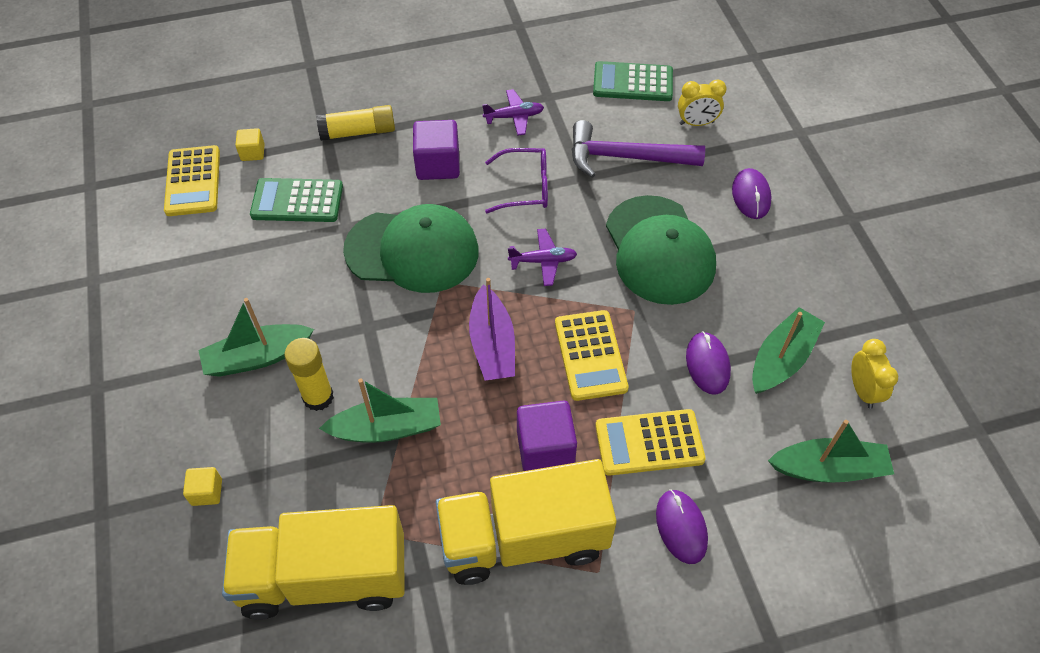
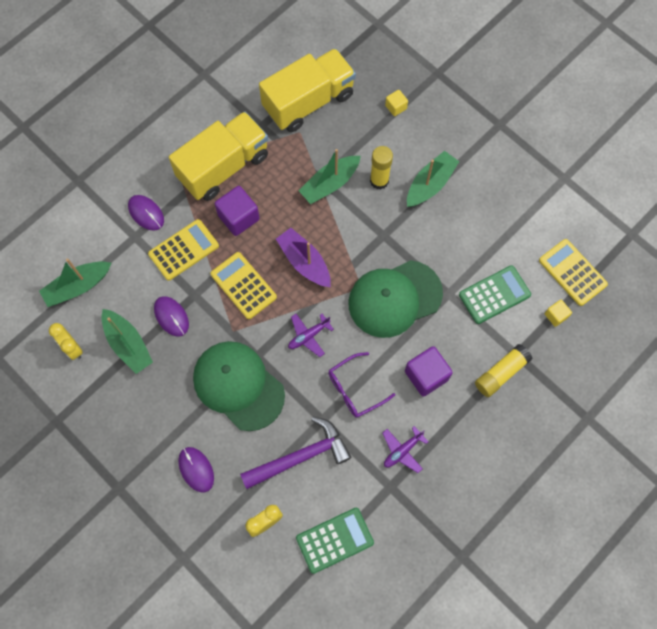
camera: 150 degrees right, 15 degrees up
green boat [752,307,825,394] -> green boat turned 45 degrees counterclockwise [101,309,153,374]

